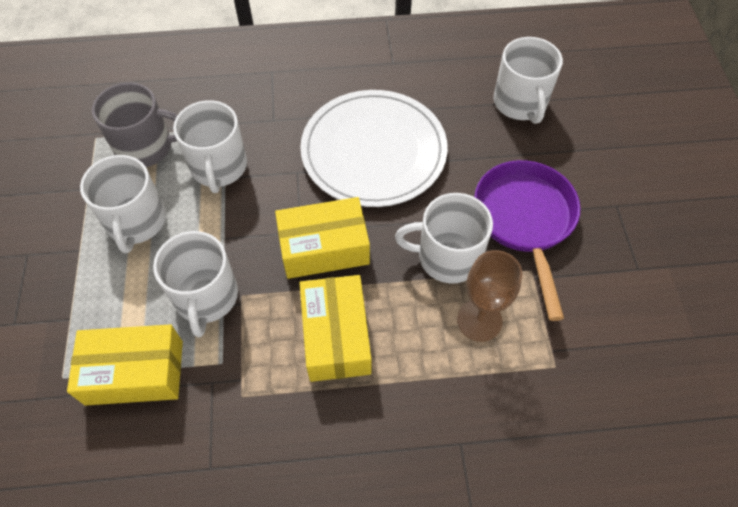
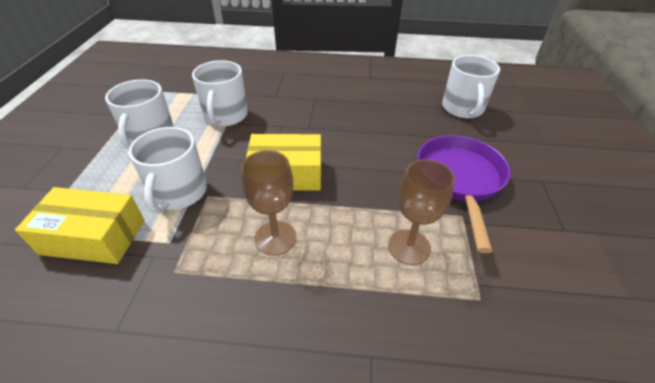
camera: 10 degrees right, 15 degrees down
grey mug [92,82,178,167] -> none
white plate [300,90,448,207] -> none
yellow box [300,275,372,382] -> brown goblet [241,150,296,256]
white mug [395,193,493,284] -> none

